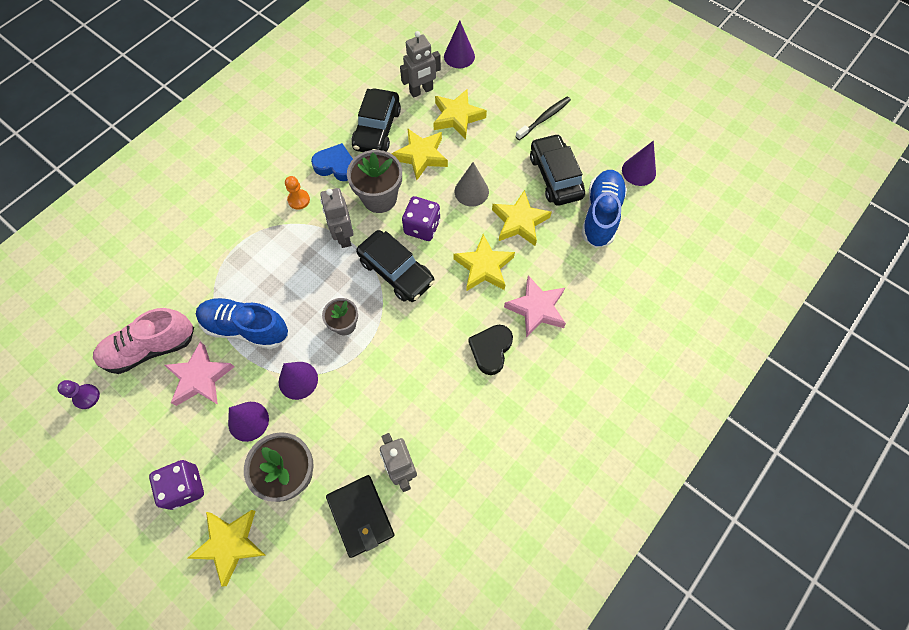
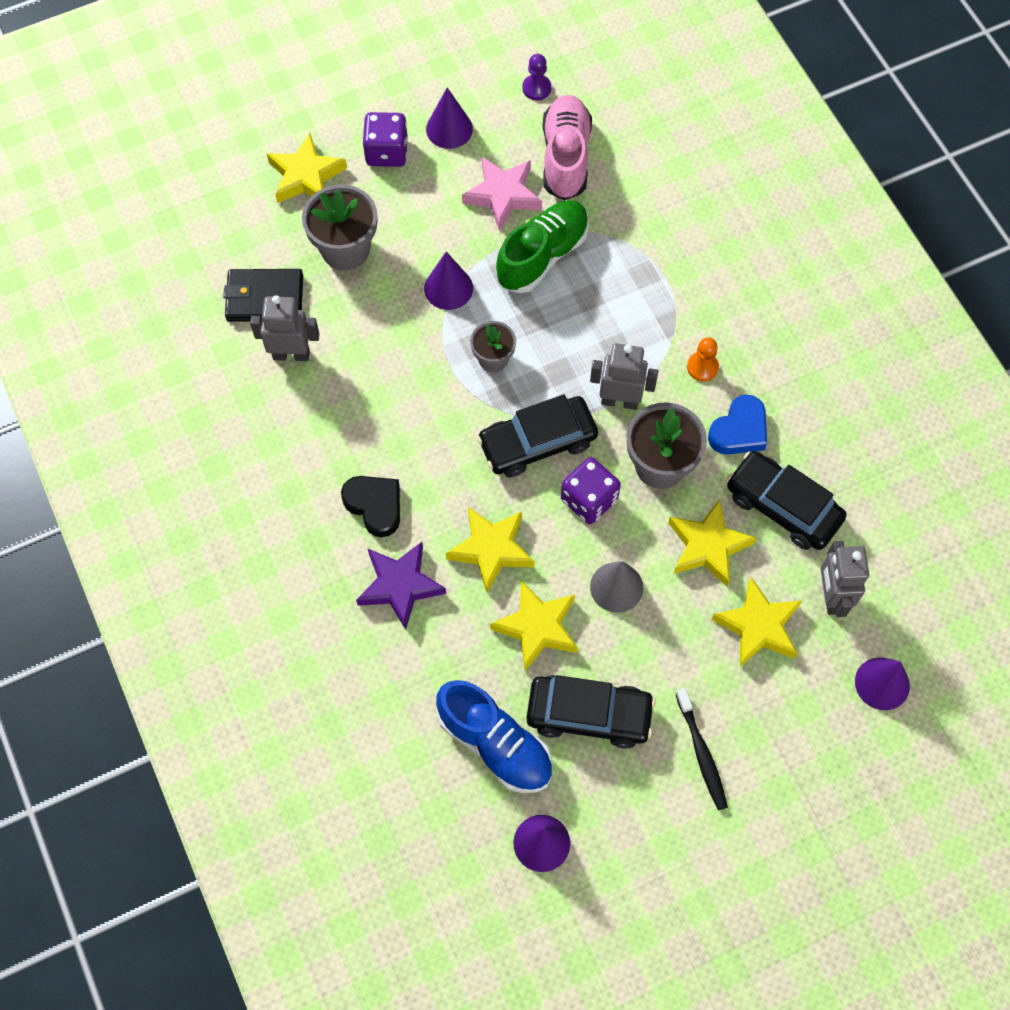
camera: 115 degrees right, 0 degrees up
blue shoe [196,298,288,349] -> green shoe [496,201,589,293]
purple cone [228,402,269,442] -> purple cone moved to [426,87,473,149]
pink star [504,275,566,338] -> purple star [356,542,446,630]

